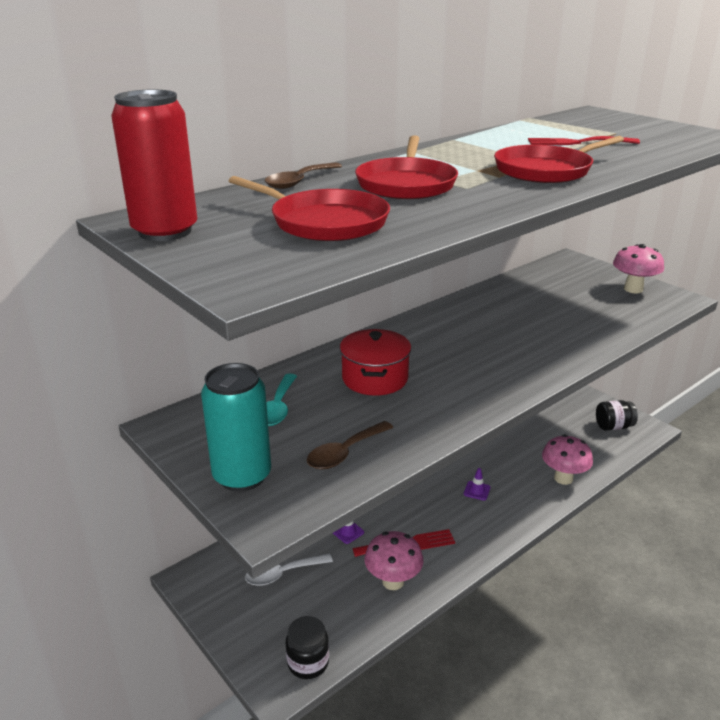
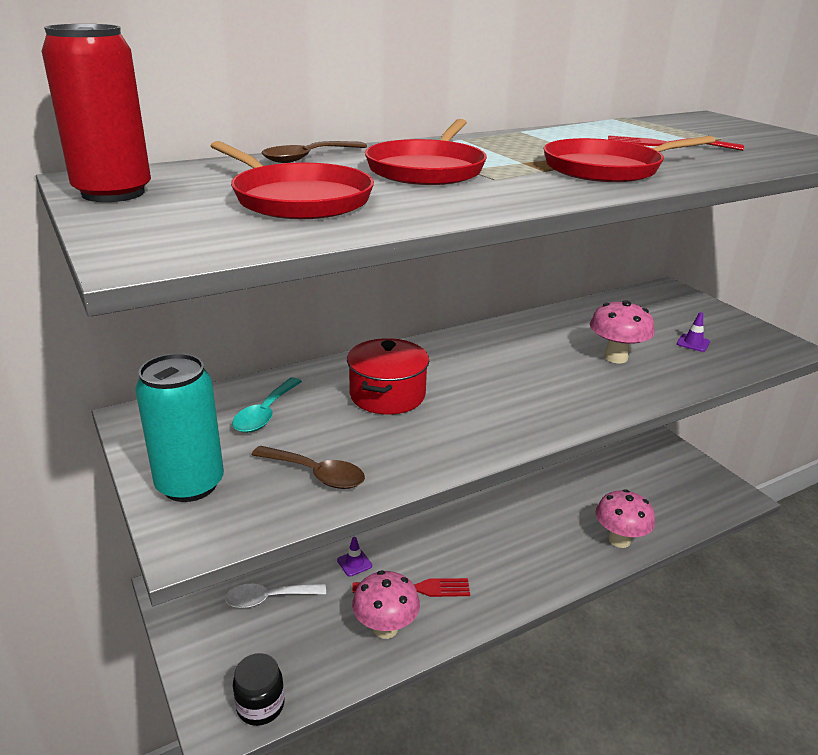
camera: 10 degrees right, 0 degrees up
brown spoon [307,421,393,470] -> brown spoon turned 120 degrees counterclockwise [251,446,365,489]
purple traffic cone [464,468,490,501] -> purple traffic cone moved to [677,312,710,352]
black jar [596,400,638,431] -> none
pink mushroom [613,244,664,293] -> pink mushroom moved to [590,300,655,363]

